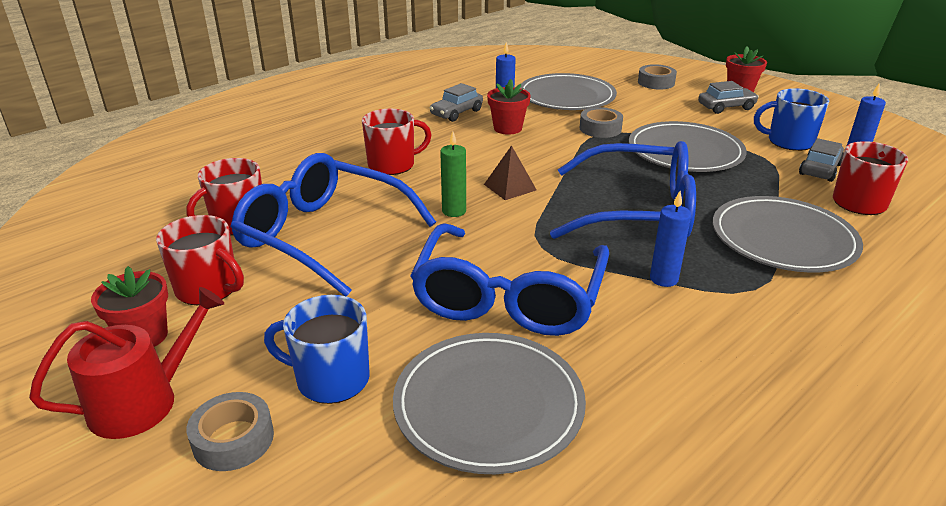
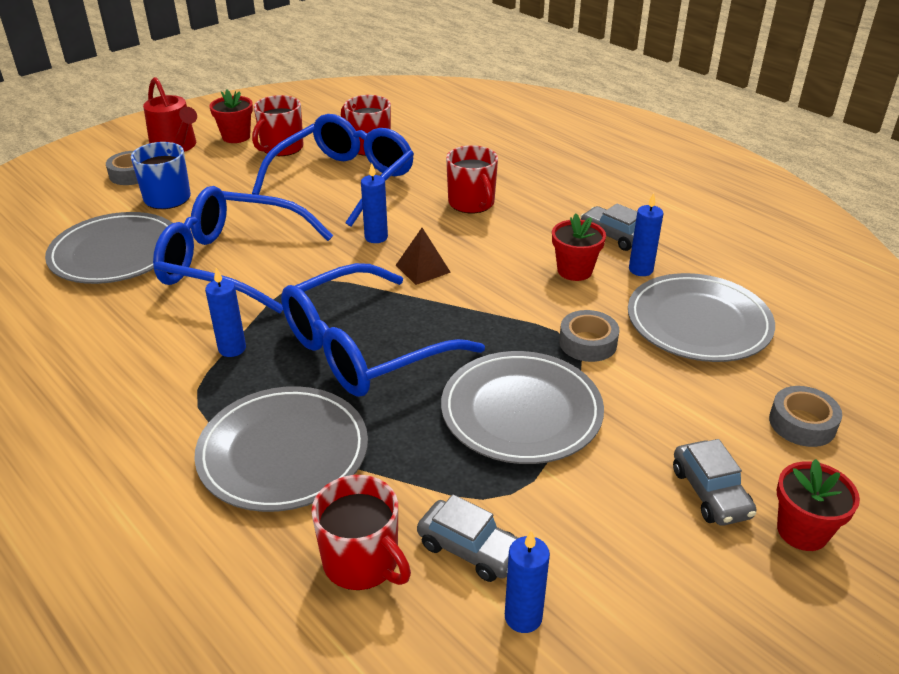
camera: 90 degrees right, 5 degrees up
green candle [440,131,466,217] -> blue candle [361,163,388,243]
blue glasses [550,141,696,239] -> blue glasses turned 45 degrees clockwise [281,263,485,397]
blue mug [754,88,829,151] -> none

